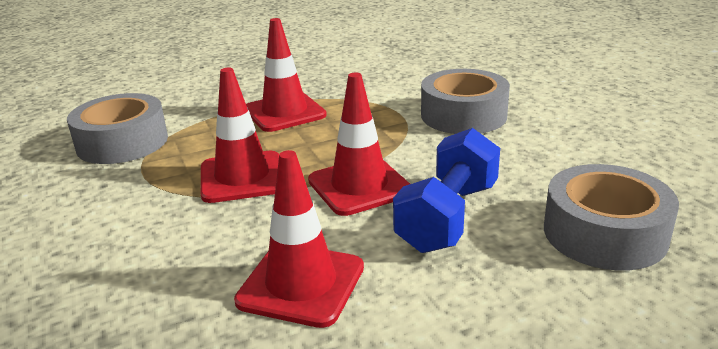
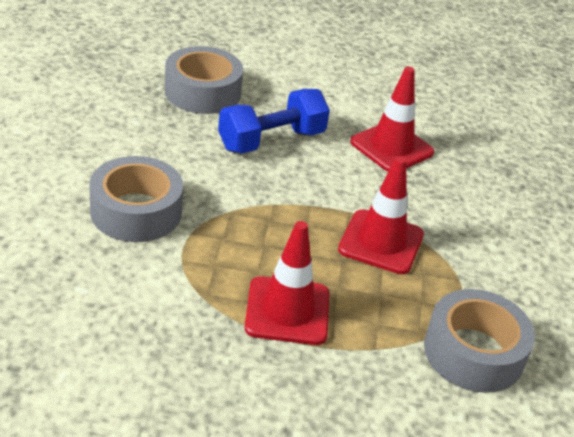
camera: 155 degrees left, 10 degrees up
red traffic cone [308,73,410,216] -> none

